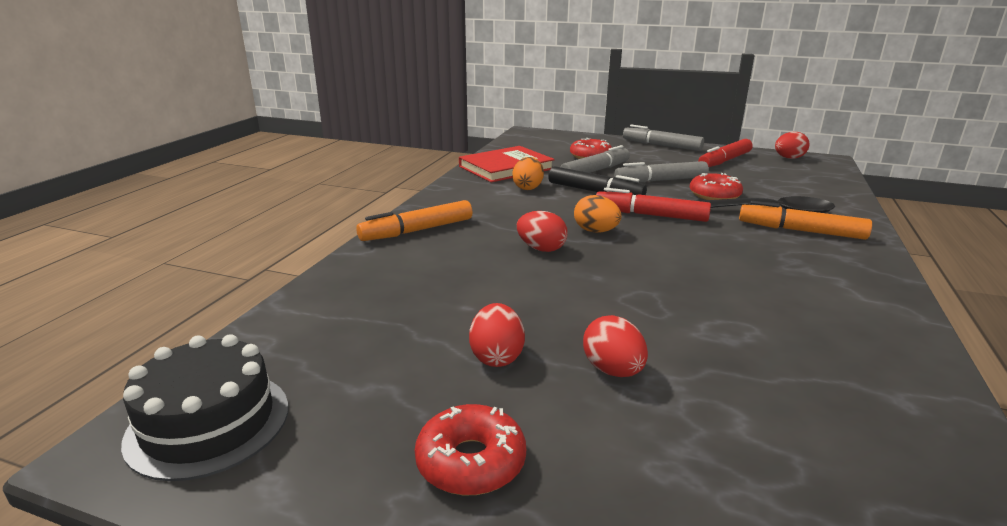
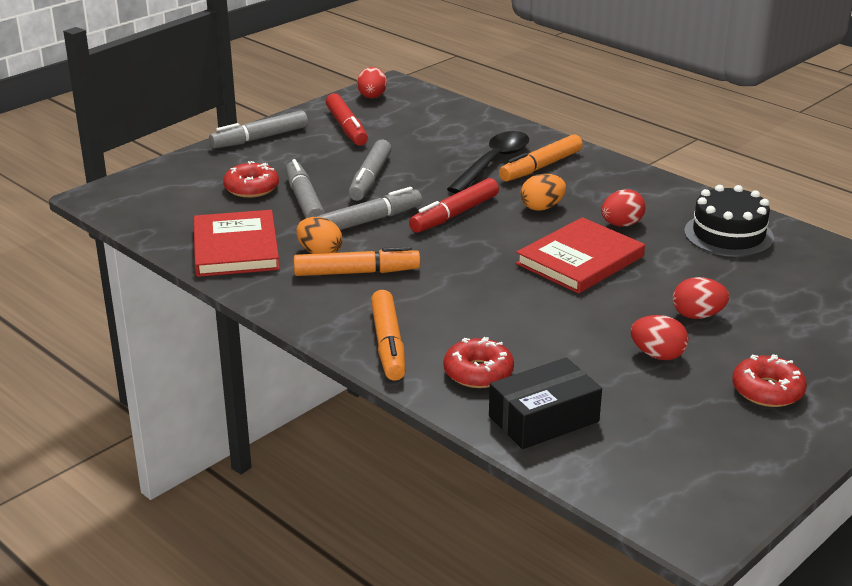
camera: 65 degrees left, 5 degrees up
black cake [121,334,288,481] -> black cake moved to [684,185,774,257]
red egg [517,211,568,252] -> red egg moved to [601,189,645,226]
black marker [548,166,647,195] -> grey marker [316,187,422,230]
orange egg [574,195,621,233] -> orange egg moved to [521,174,566,211]
red donut [690,173,743,200] -> red donut moved to [443,337,514,388]
none -> orange marker [294,246,420,276]
none -> black box [489,358,602,449]
none -> red book [516,217,645,294]

